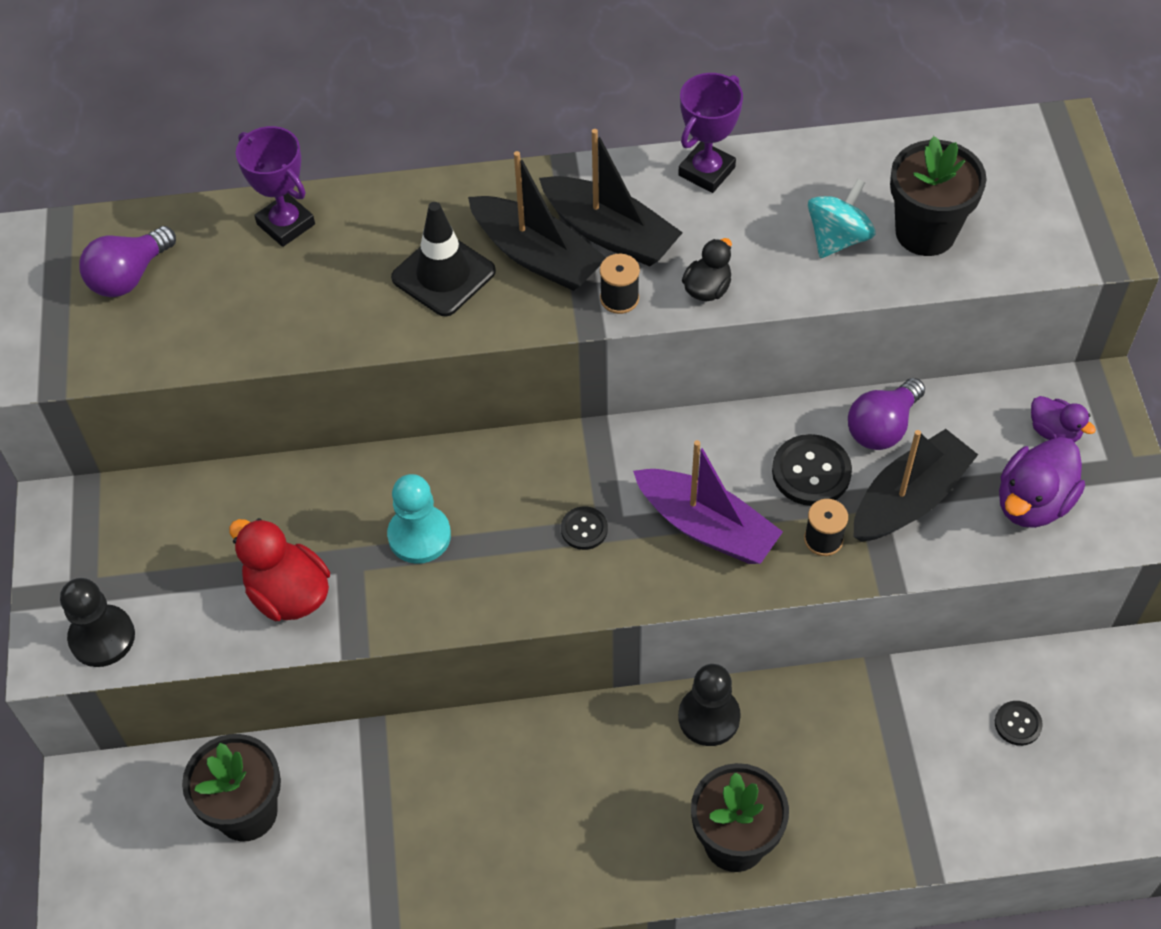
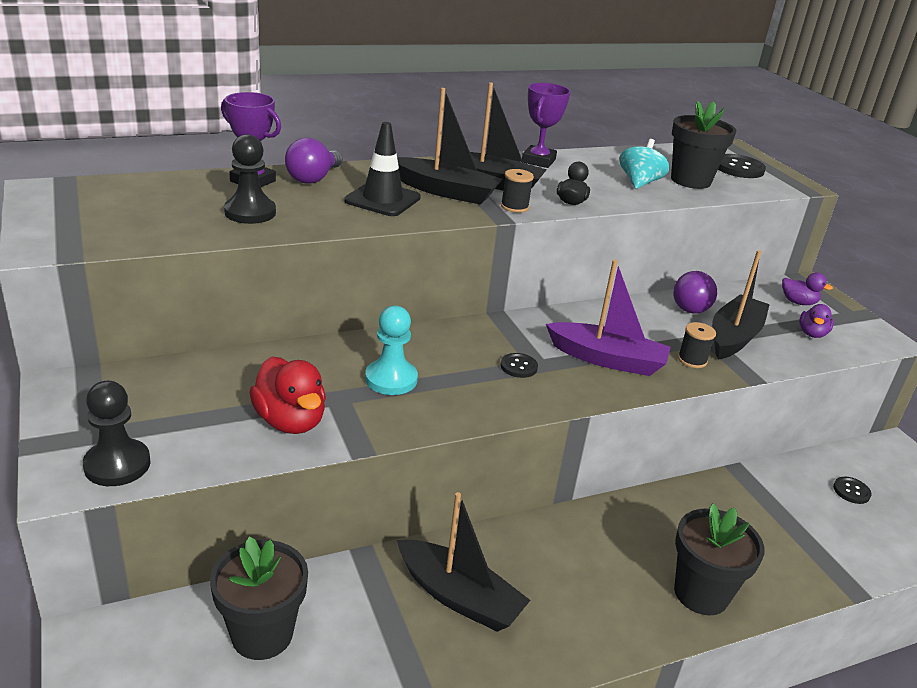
camera: 20 degrees left, 25 degrees down
purple light bulb [79,226,176,297] -> purple light bulb moved to [285,138,342,184]
red duck [229,518,330,621] -> red duck turned 150 degrees counterclockwise [249,356,326,434]
black pawn [678,664,741,746] -> black pawn moved to [224,134,276,224]
black button [772,434,852,506] -> black button moved to [718,154,766,178]
purple duck [999,437,1085,528] -> purple duck [799,304,834,338], size x0.59
none -> black boat [397,492,530,632]

